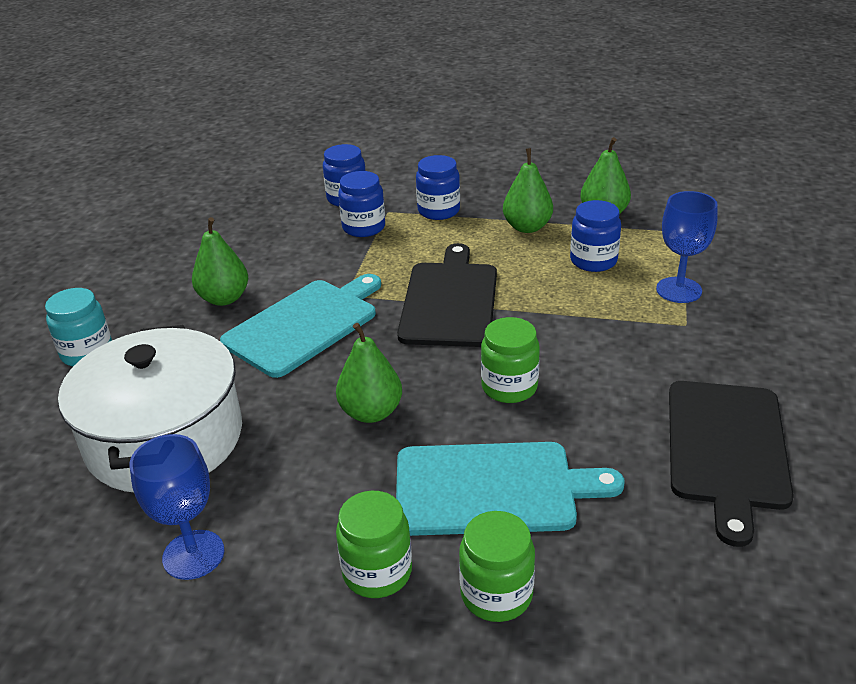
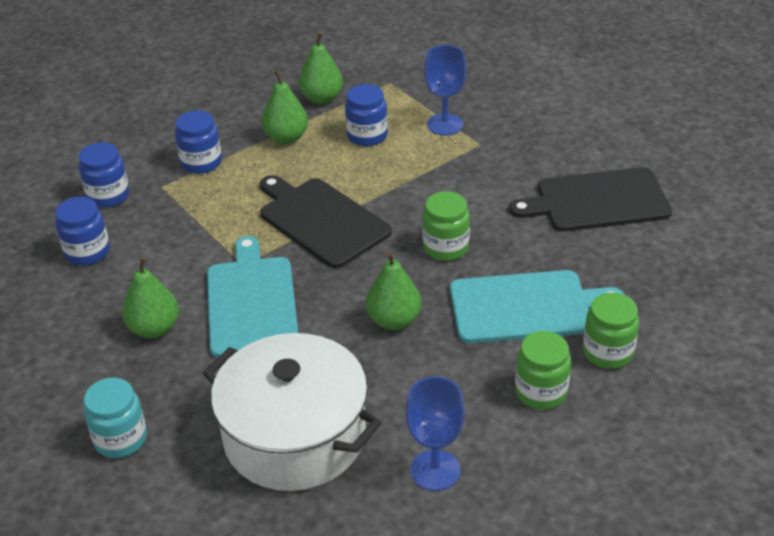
camera: 50 degrees left, 5 degrees up
blue jar [338,171,385,237] -> blue jar moved to [55,197,110,265]
turquoise cutting board [396,442,624,536] -> turquoise cutting board turned 45 degrees clockwise [450,270,625,344]
black cutting board [669,381,794,547] -> black cutting board turned 120 degrees clockwise [509,167,672,232]

